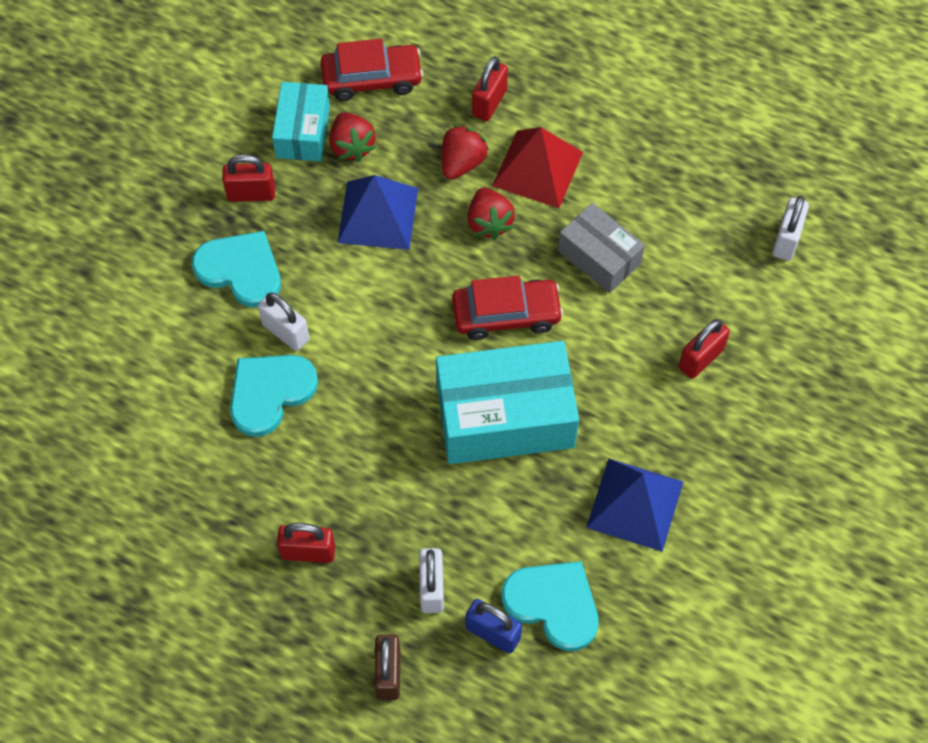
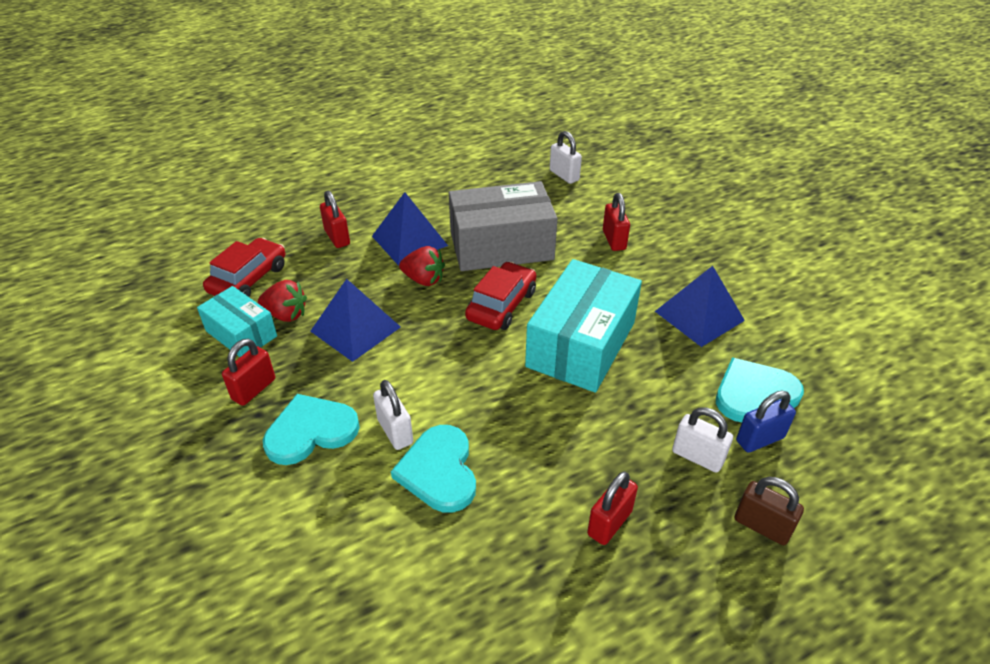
camera: 55 degrees left, 20 degrees down
white padlock [258,292,309,351] -> white padlock turned 75 degrees clockwise [373,380,413,450]
red strawberry [442,125,489,180] -> none
red pyramid [492,127,583,208] -> blue pyramid [372,192,448,266]
grey box [558,203,645,293] -> grey box [449,181,558,271], size x1.73

